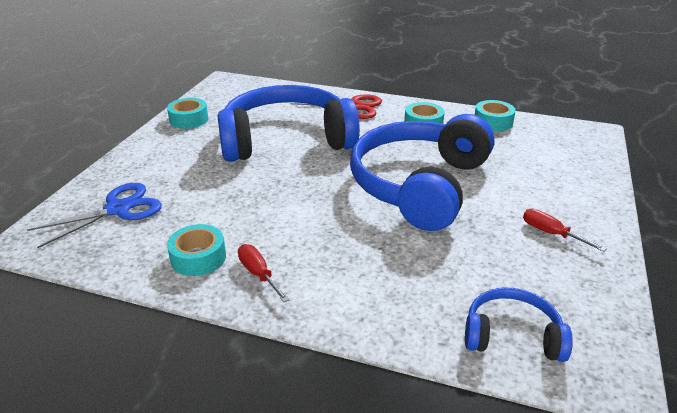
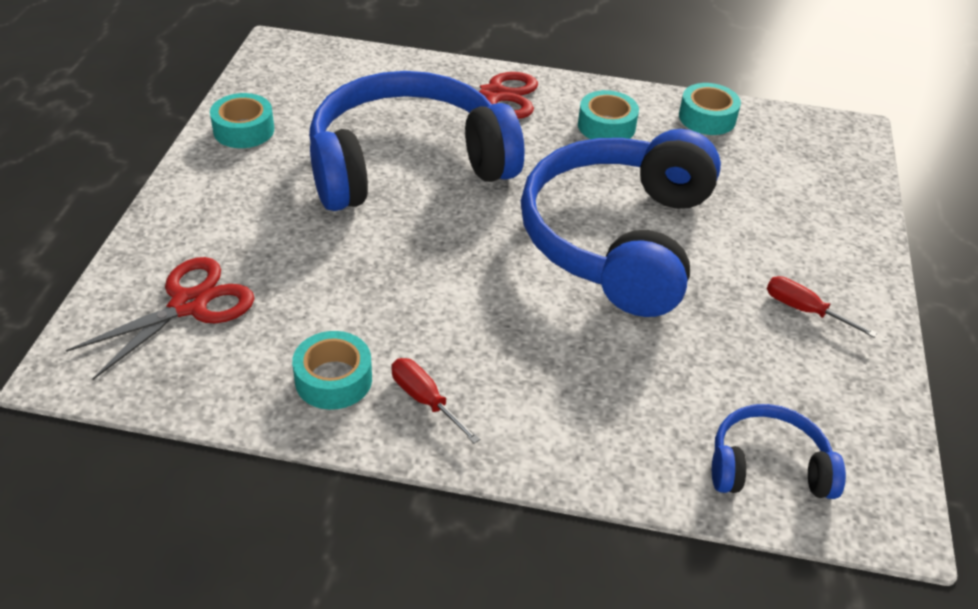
camera: 10 degrees left, 10 degrees up
blue scissors [27,183,162,248] -> red scissors [66,257,254,380]

